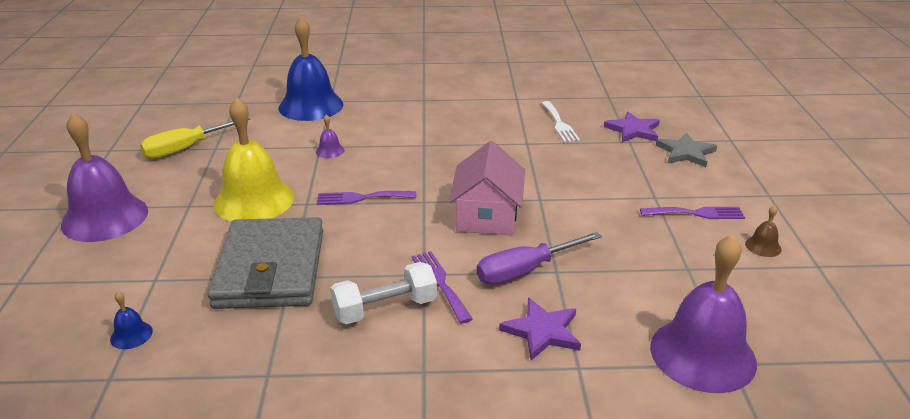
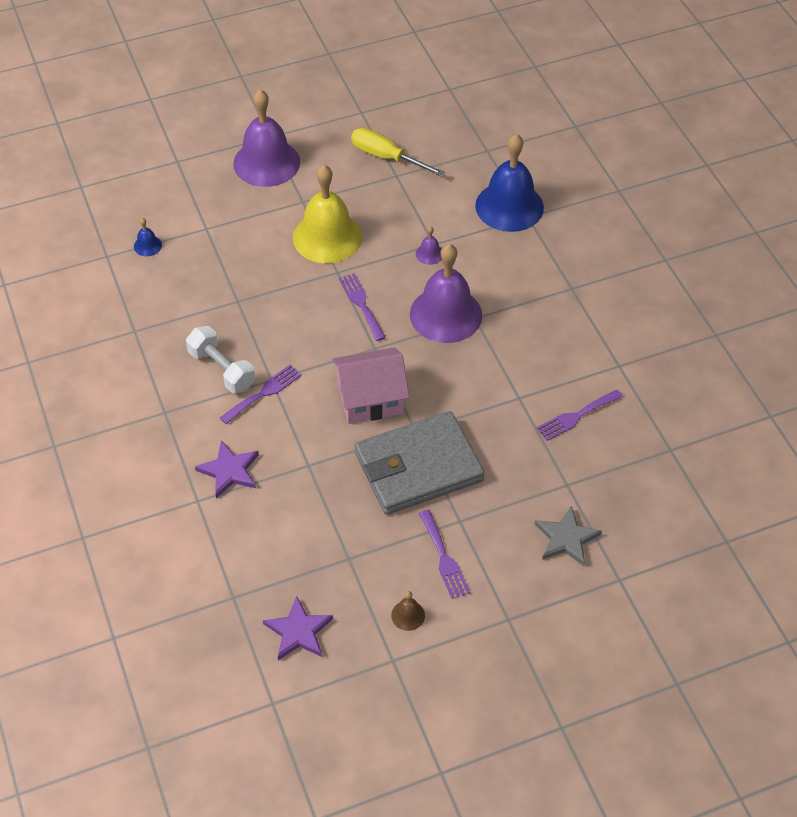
camera: 70 degrees right, 20 degrees up
grey wallet [208,217,323,309] -> grey wallet moved to [355,411,485,515]
purple screwdriver [477,232,602,284] -> none
white fork [542,101,580,143] -> purple fork [537,390,623,441]
purple star [604,111,660,142] -> purple star moved to [263,596,333,660]
purple bell [650,234,757,393] -> purple bell moved to [410,244,482,343]

